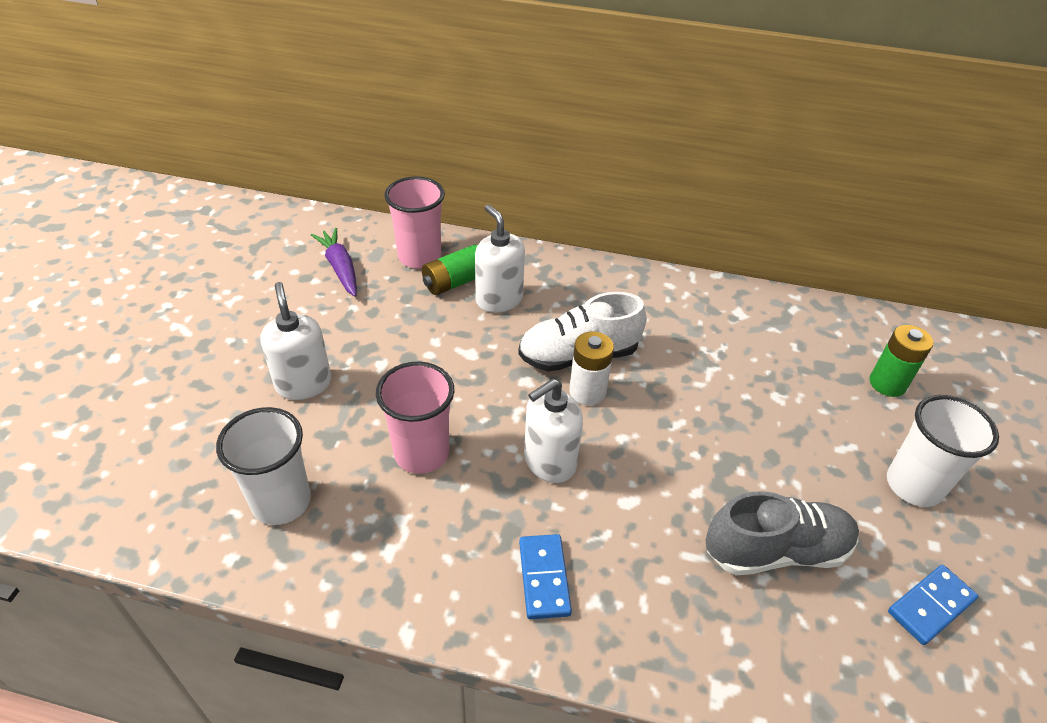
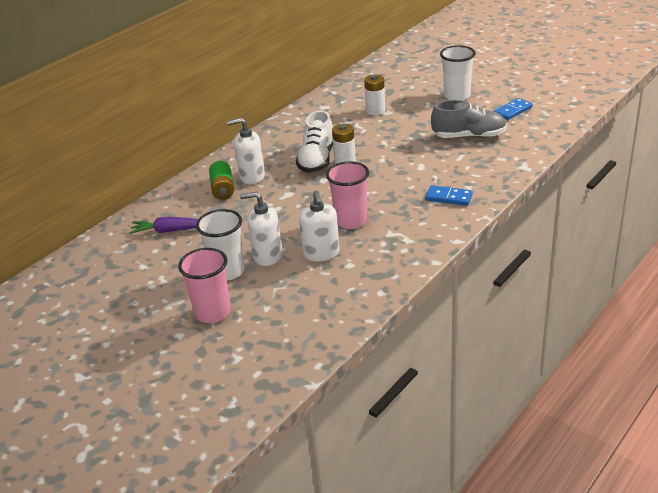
camera: 60 degrees left, 10 degrees down
white cup [216,407,311,525] -> white cup moved to [196,209,245,281]
pink cup [384,176,445,269] -> pink cup moved to [178,248,231,323]
white soap dispenser [524,379,583,483] -> white soap dispenser moved to [299,191,340,262]
grey shoe [705,491,859,575] -> grey shoe turned 75 degrees clockwise [431,100,507,138]
green battery [870,325,933,397] -> none
blue domino [888,565,978,645] -> blue domino turned 60 degrees clockwise [494,98,533,120]
none -> white battery [364,75,385,116]

